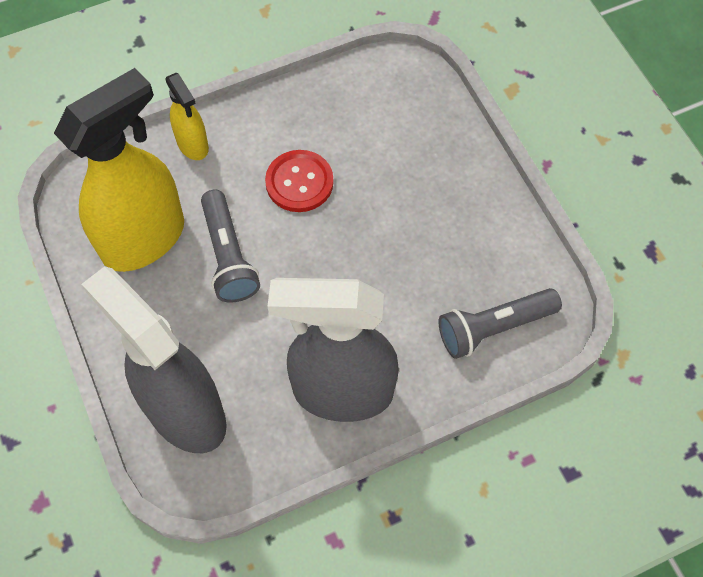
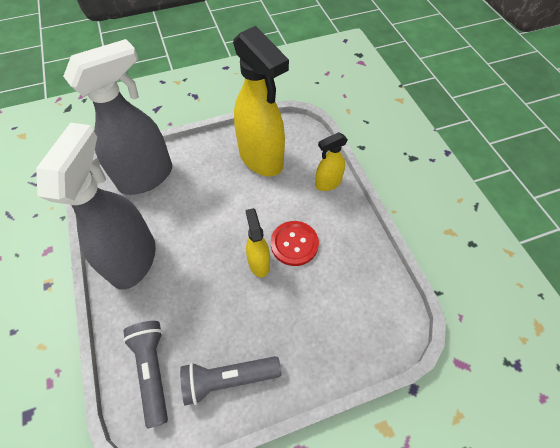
camera: 95 degrees right, 5 degrees down
grey flashlight [201,190,260,303] -> grey flashlight moved to [180,356,281,405]
none -> yellow spray bottle [245,208,270,278]

